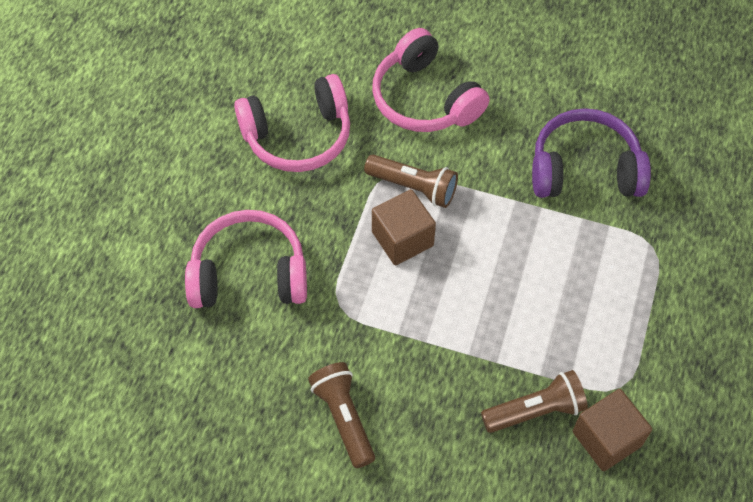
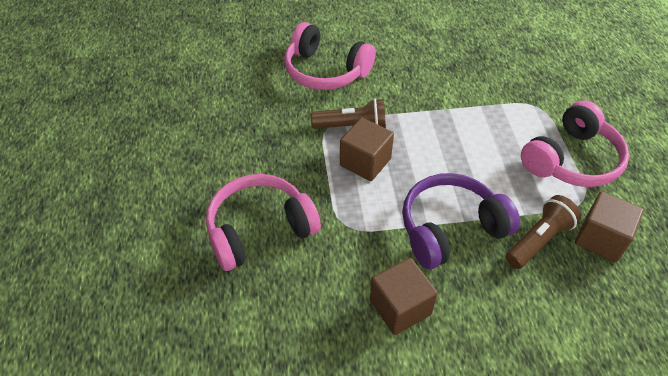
camera: 25 degrees left, 10 degrees down
pink headphones [234,74,350,172] -> pink headphones moved to [521,101,629,187]
brown flashlight [308,362,375,468] -> brown cube [370,258,438,335]
purple headphones [532,108,651,198] -> purple headphones moved to [402,173,520,269]

